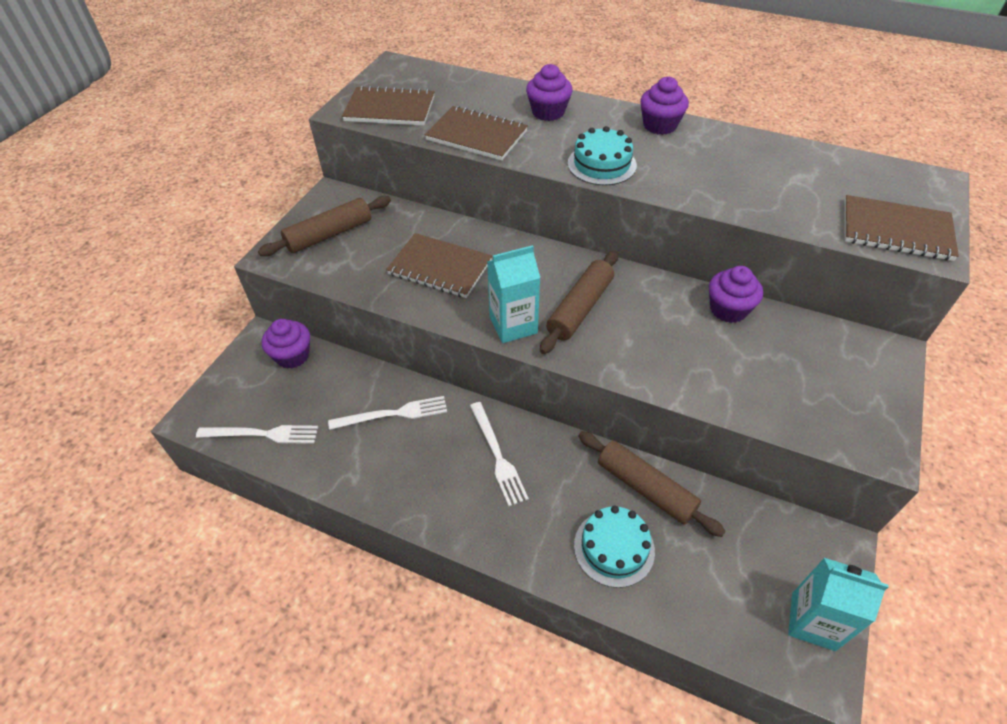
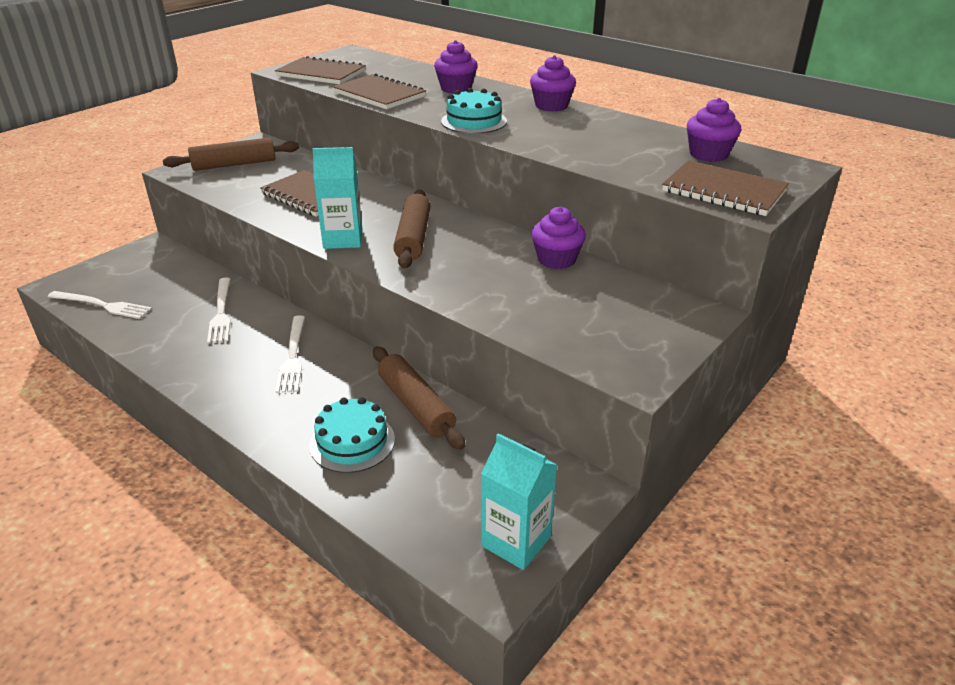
camera: 15 degrees right, 15 degrees down
purple cupcake [262,319,310,369] -> purple cupcake moved to [687,98,741,162]
white fork [328,396,447,430] -> white fork turned 75 degrees clockwise [207,278,230,344]
brown rolling pin [540,250,618,354] -> brown rolling pin turned 45 degrees counterclockwise [393,190,430,269]

